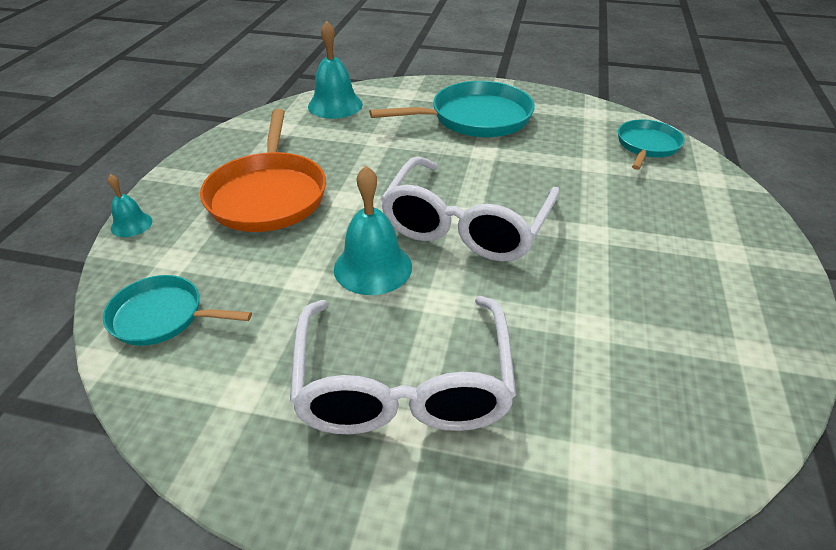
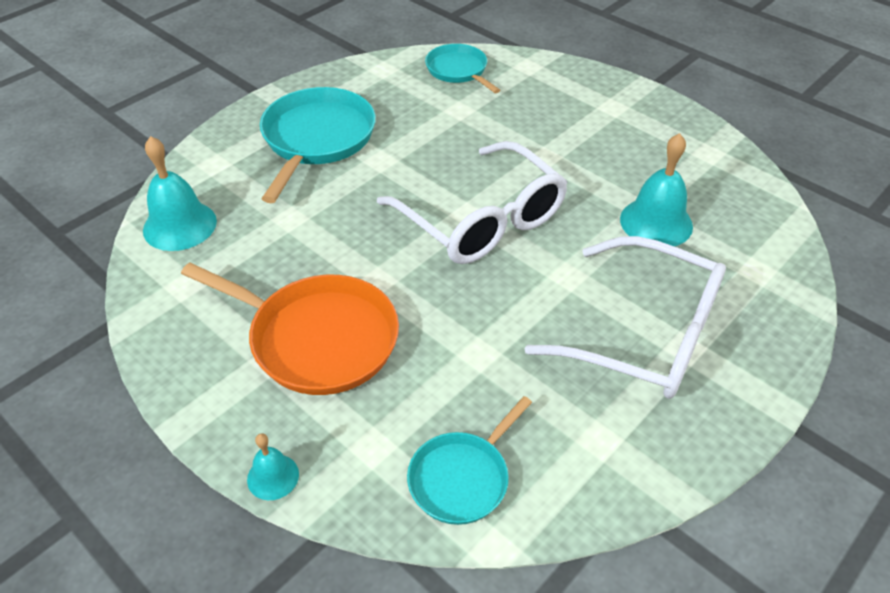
camera: 60 degrees left, 5 degrees up
turquoise bell [334,166,412,295] -> turquoise bell moved to [620,133,693,246]

